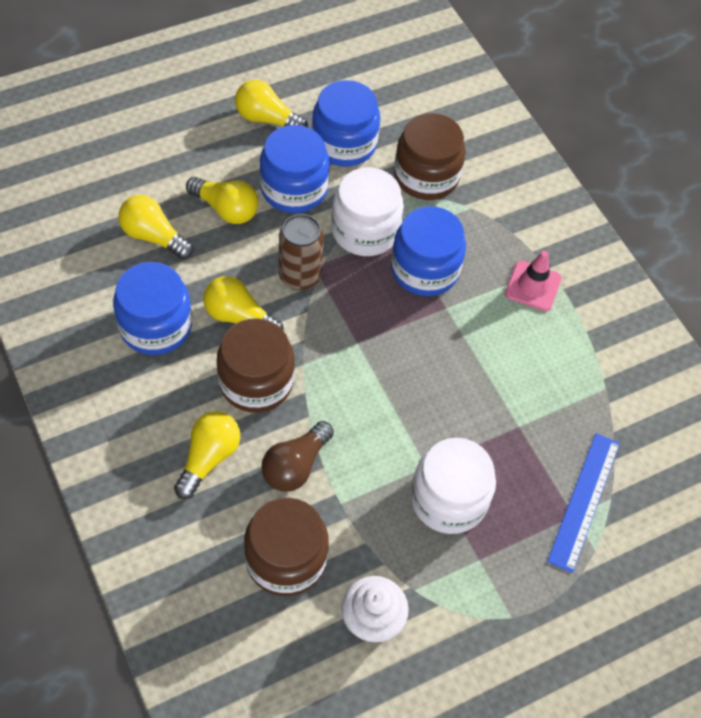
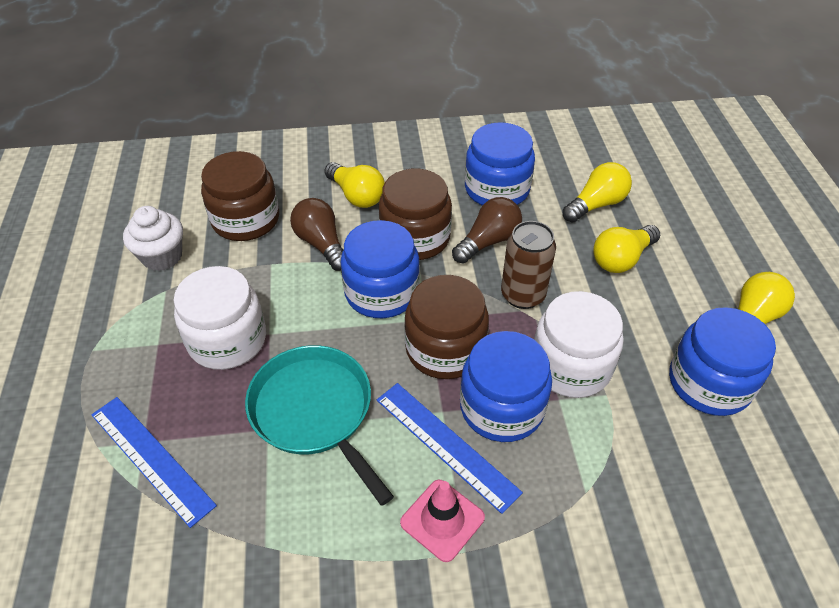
camera: 115 degrees right, 10 degrees down
yellow light bulb [203,276,284,331] -> brown light bulb [452,197,522,264]
blue jar [260,125,330,213] -> blue jar moved to [341,220,420,318]
brown jar [394,113,466,200] -> brown jar moved to [404,275,489,379]
none -> turquoise pan [245,345,394,506]
none -> blue ruler [377,383,523,514]

